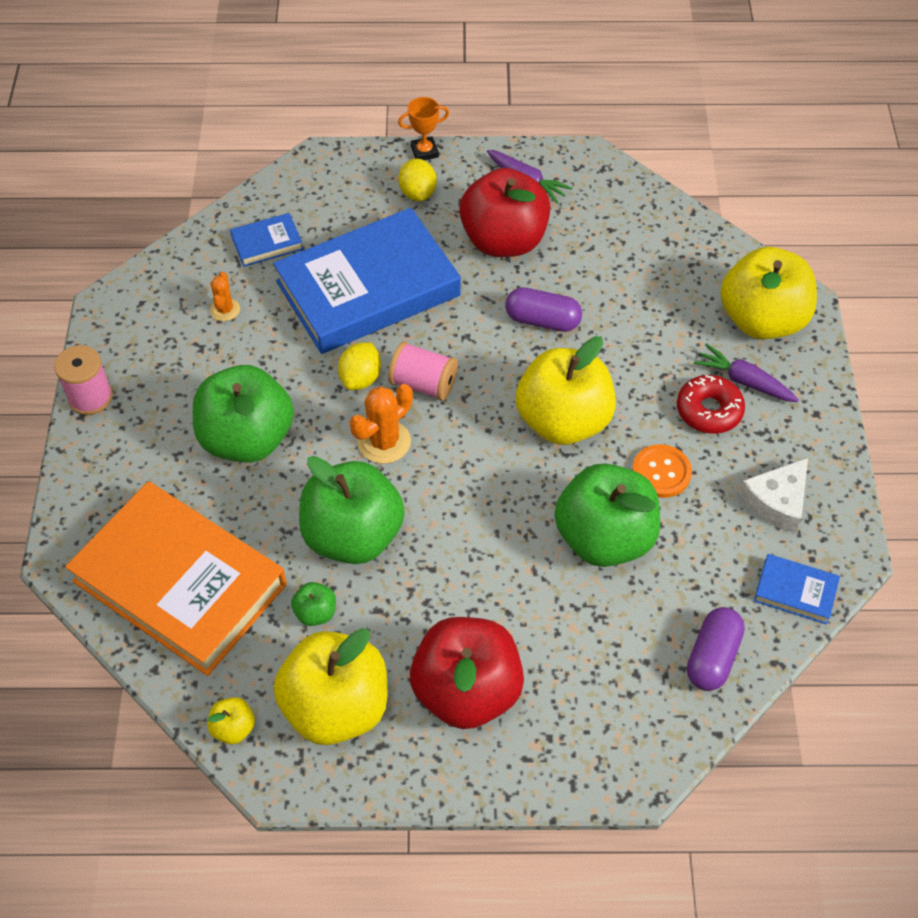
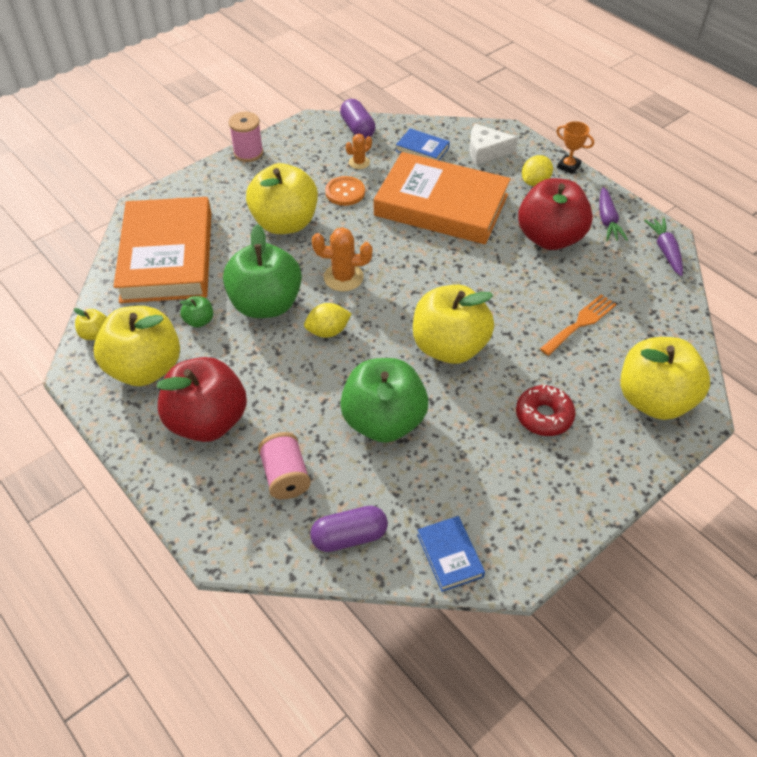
camera: 50 degrees right, 5 degrees down
green apple [193,365,294,463] -> yellow apple [246,163,318,234]
blue book [273,208,461,354] -> orange book [374,152,511,244]
yellow lemon [338,342,381,390] -> yellow lemon moved to [304,303,351,338]
pink spool [388,341,458,401] -> pink spool moved to [258,432,311,499]
purple capsule [505,287,582,332] -> purple capsule moved to [340,99,375,139]
orange button [632,444,692,498] -> orange button moved to [325,176,365,206]
purple carrot [694,344,799,402] -> purple carrot moved to [644,218,683,276]
white cheese [739,458,808,533] -> white cheese moved to [469,124,518,165]
none -> orange fork [540,294,617,356]

